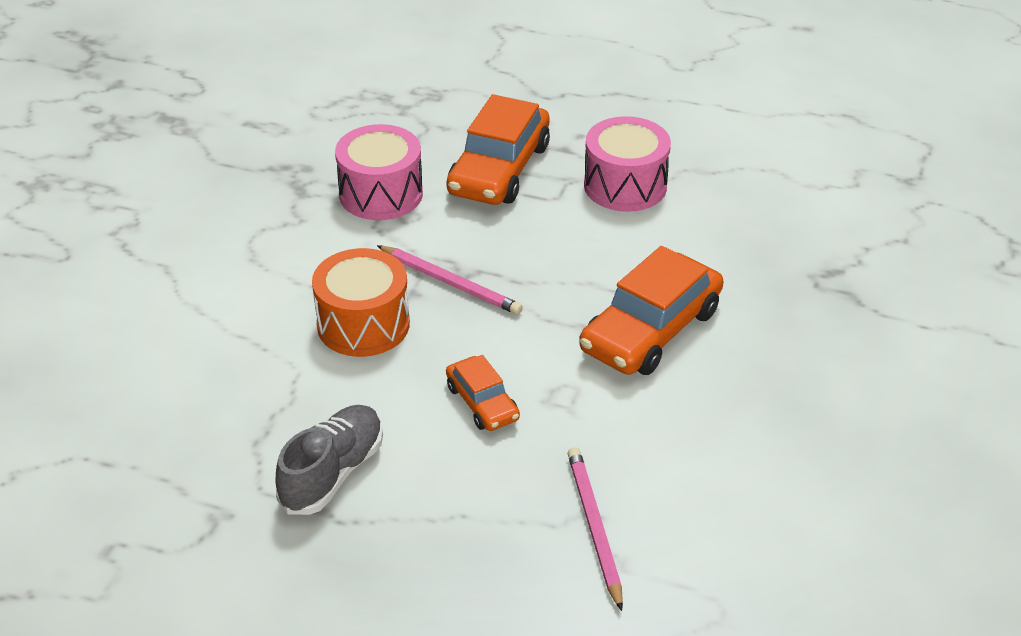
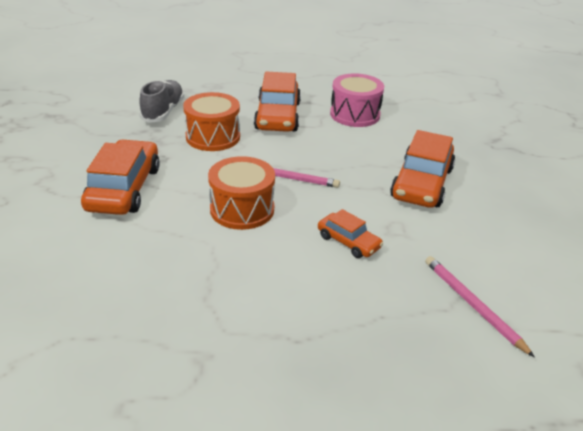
camera: 20 degrees left, 5 degrees down
grey shoe [275,405,383,515] -> grey shoe moved to [139,80,184,123]
pink drum [335,124,423,220] -> orange drum [183,92,240,151]
none -> orange car [81,140,160,215]

